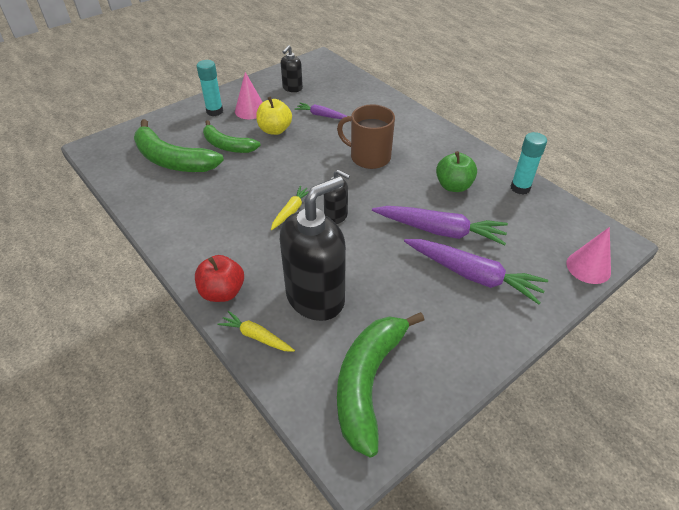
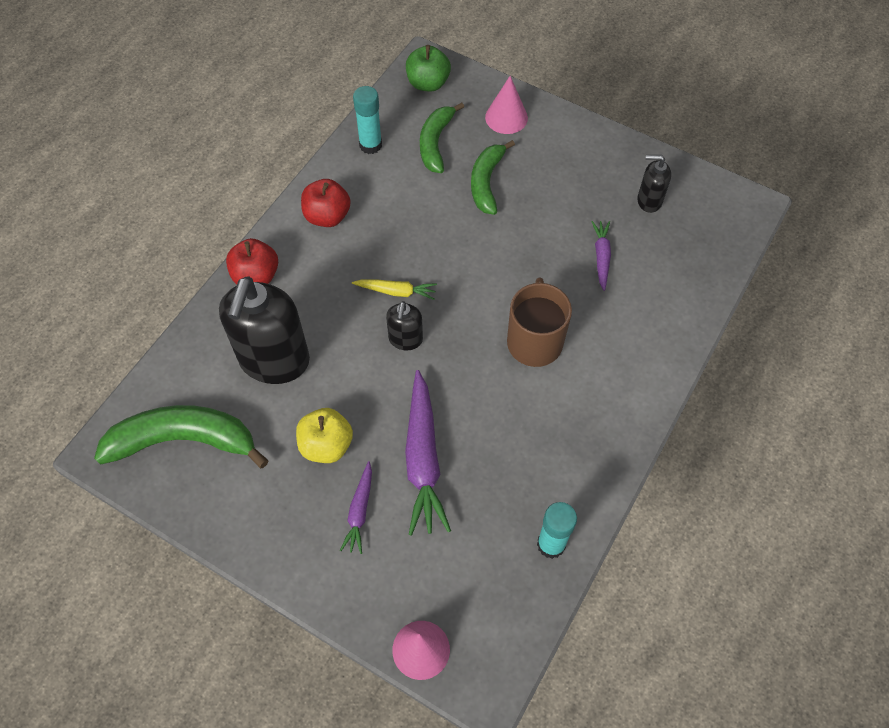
camera: 70 degrees right, 15 degrees up
green banana [134,119,224,172] -> green banana [420,103,464,173], size x0.65
turquoise glue stick [197,60,223,116] -> turquoise glue stick moved to [353,86,382,154]
yellow carrot [217,311,295,352] -> none
pink cone [235,72,262,119] -> pink cone moved to [485,76,528,134]
yellow apple [256,97,292,135] -> yellow apple moved to [296,408,353,463]
black soap dispenser [280,176,346,321] -> black soap dispenser turned 75 degrees clockwise [219,276,310,384]
purple carrot [404,239,548,304] -> purple carrot [340,461,372,554], size x0.53
green apple [436,151,477,192] -> green apple moved to [406,45,451,92]
none -> red apple [301,179,351,227]

